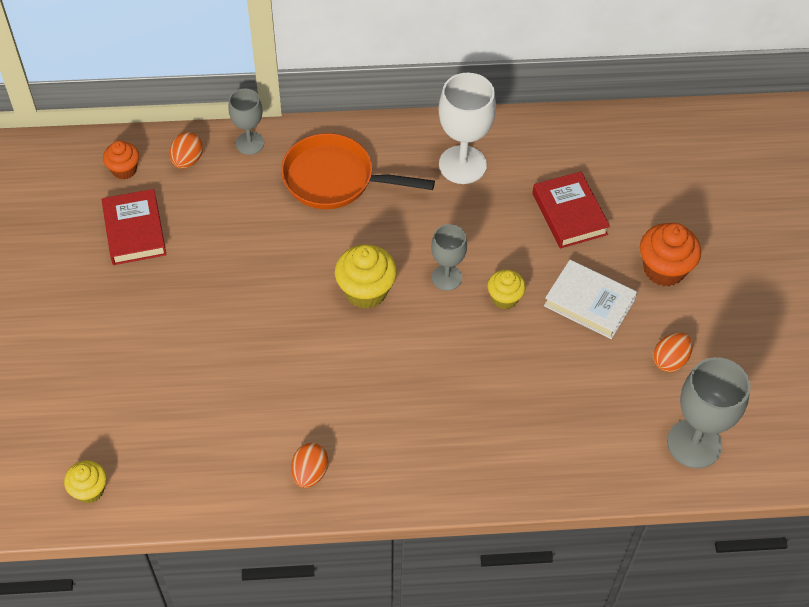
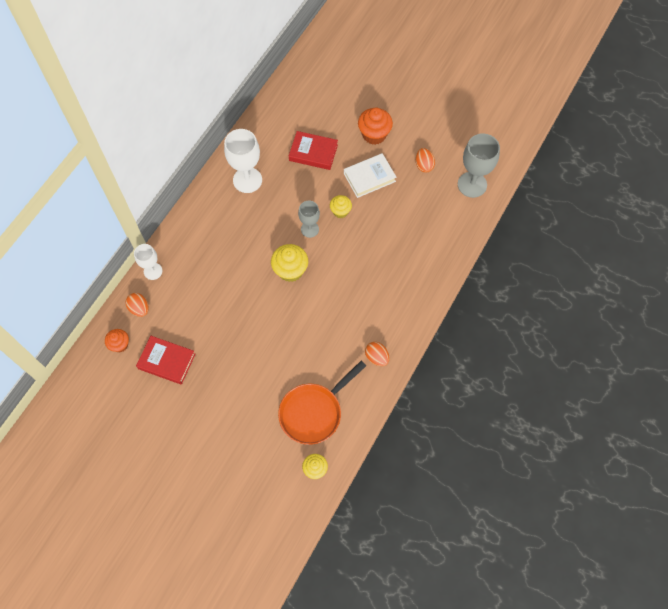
camera: 55 degrees left, 10 degrees up
grey goblet [229,89,264,155] -> white goblet [134,244,162,280]
orange pan [281,133,435,209] -> orange pan moved to [278,361,366,445]

